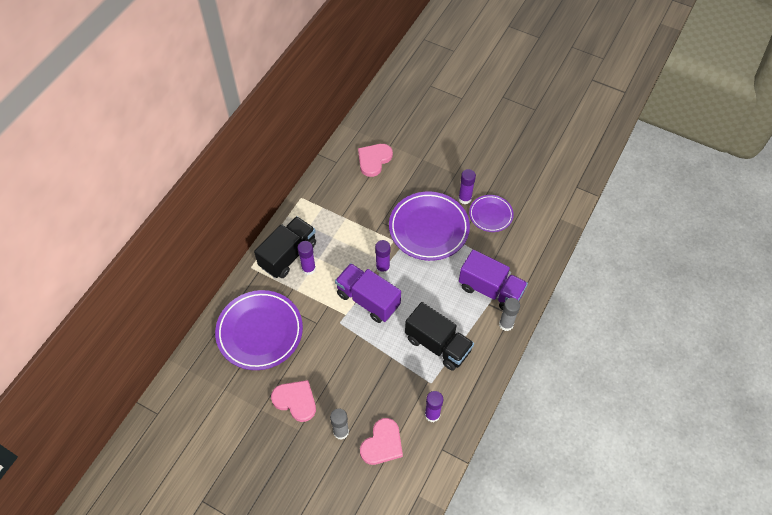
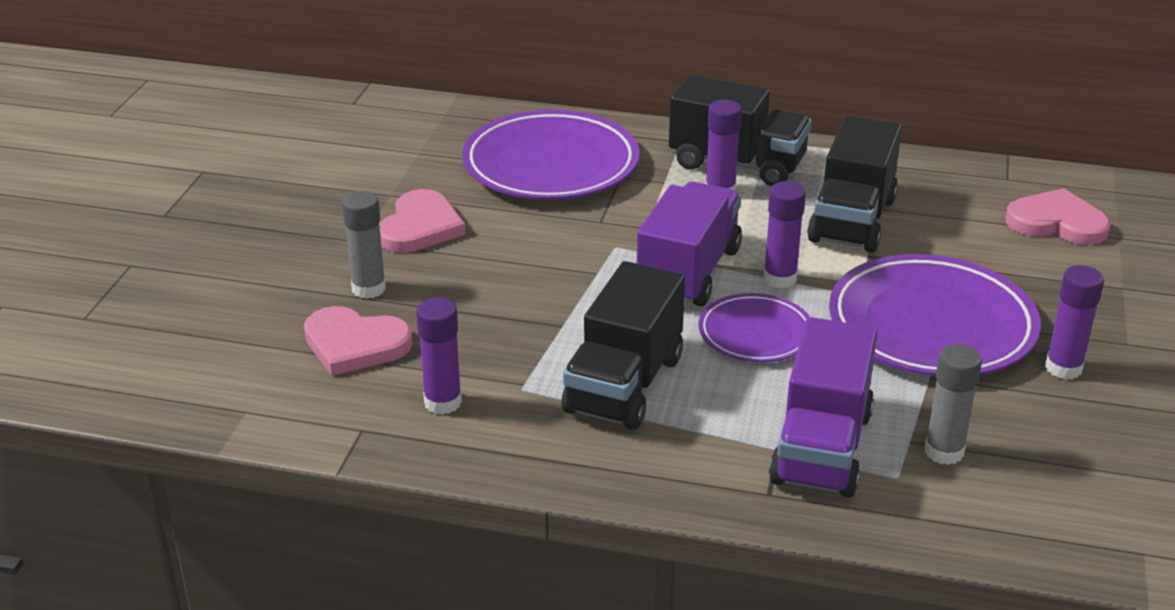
camera: 75 degrees right, 25 degrees down
purple plate [469,195,514,232] -> purple plate moved to [699,293,810,362]
grey glue stick [499,298,520,331] -> grey glue stick moved to [925,344,982,465]
none -> black truck [807,116,902,253]

